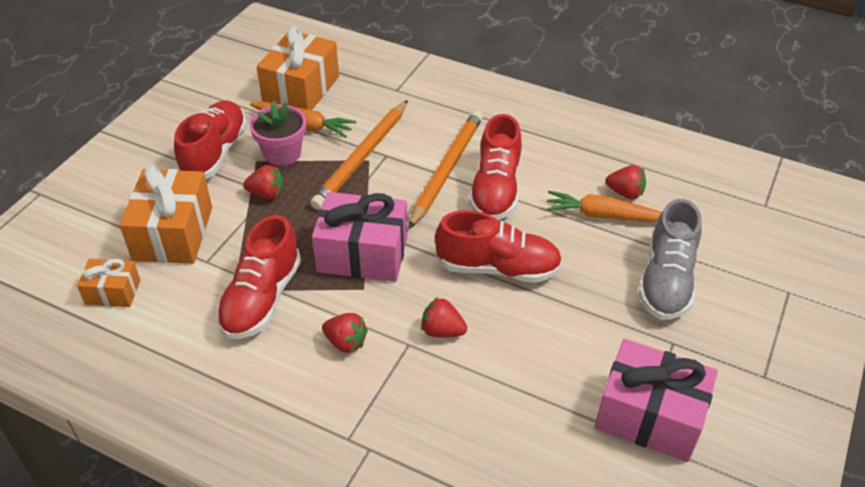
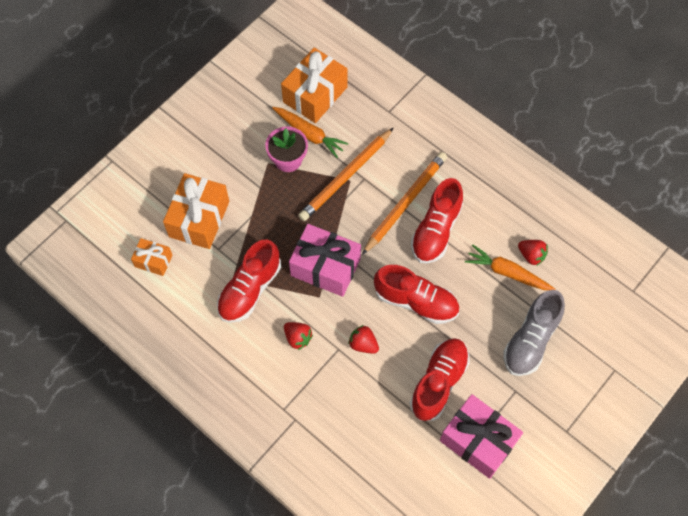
camera: 15 degrees right, 20 degrees up
red shoe [174,101,247,179] -> red shoe moved to [410,338,470,421]
red strawberry [243,165,283,199] -> none

